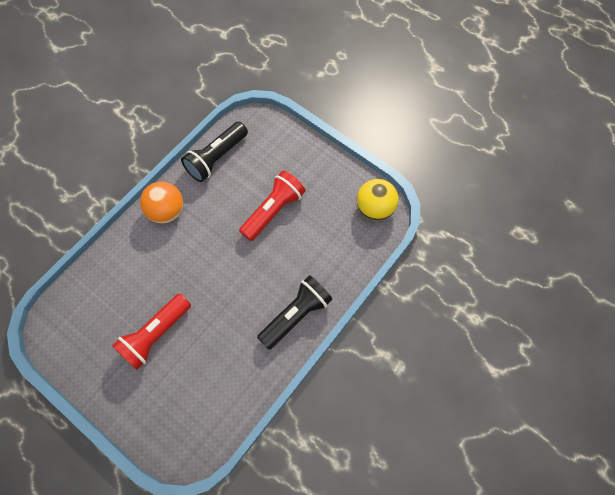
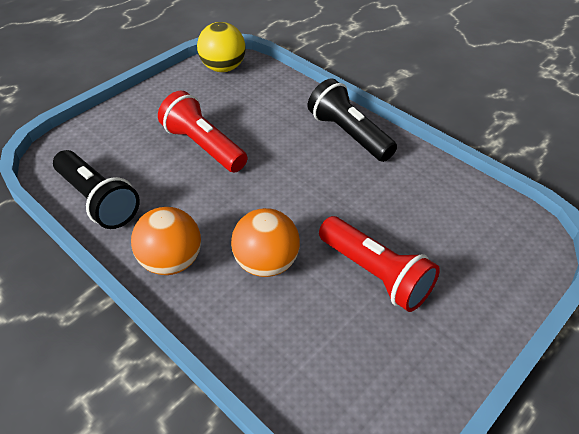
camera: 85 degrees left, 20 degrees down
none -> orange ball [231,208,300,277]

